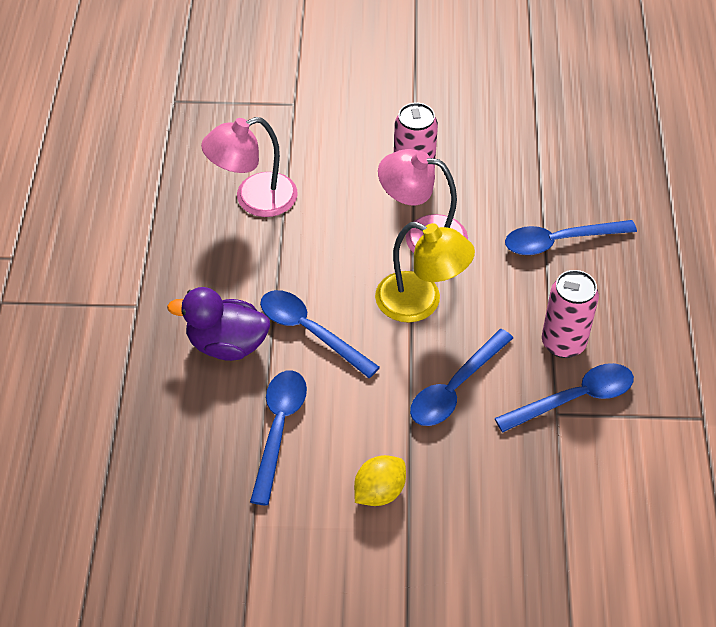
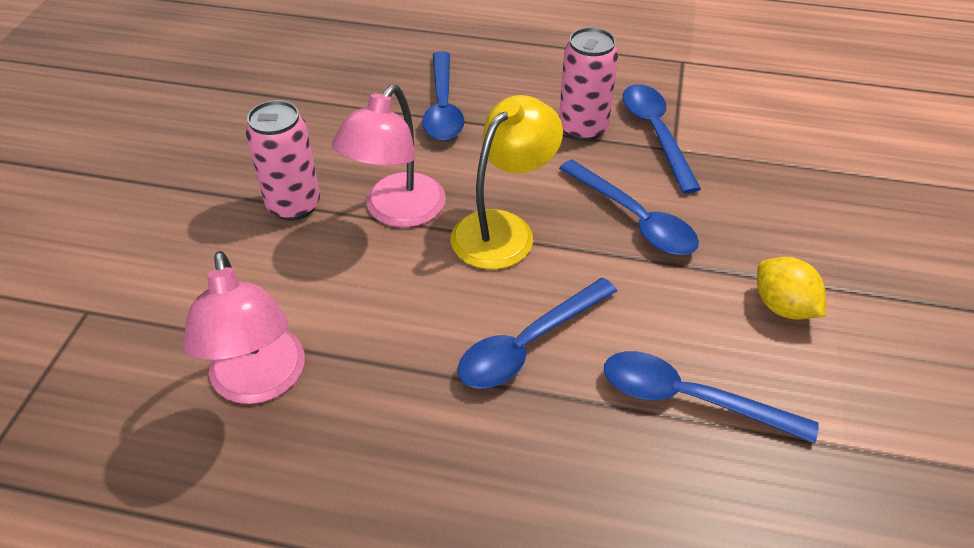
camera: 80 degrees left, 5 degrees down
purple duck [167,287,270,361] -> none

